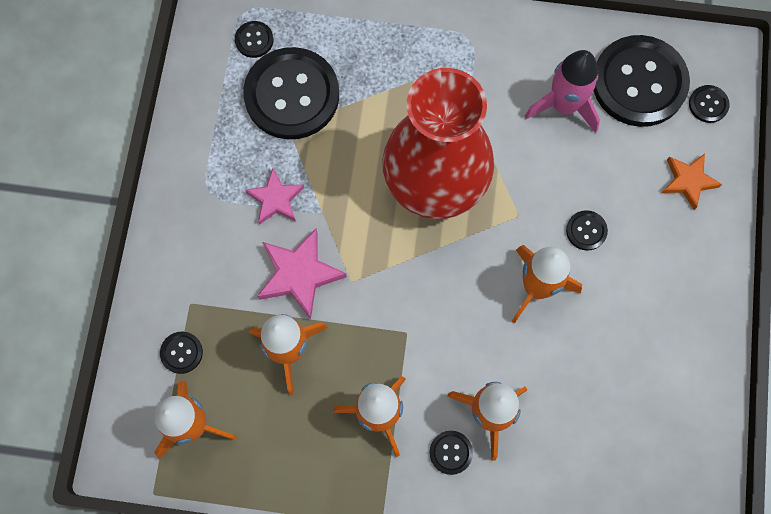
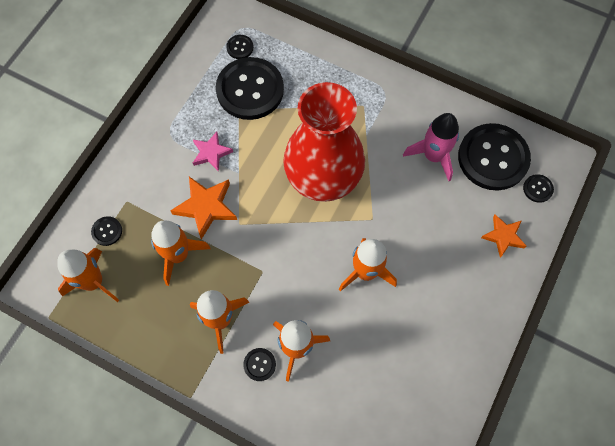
camera: 20 degrees right, 5 degrees down
pink star [257,229,347,319] -> orange star [170,177,237,240]
black button [566,210,608,251] -> none

